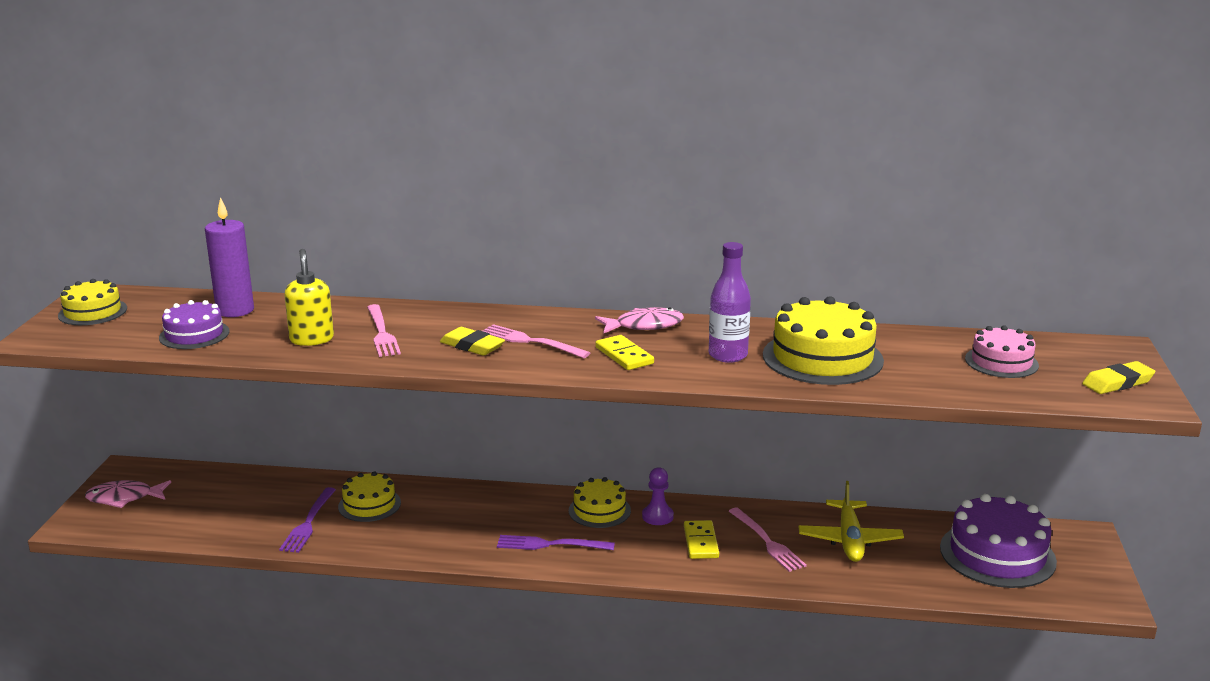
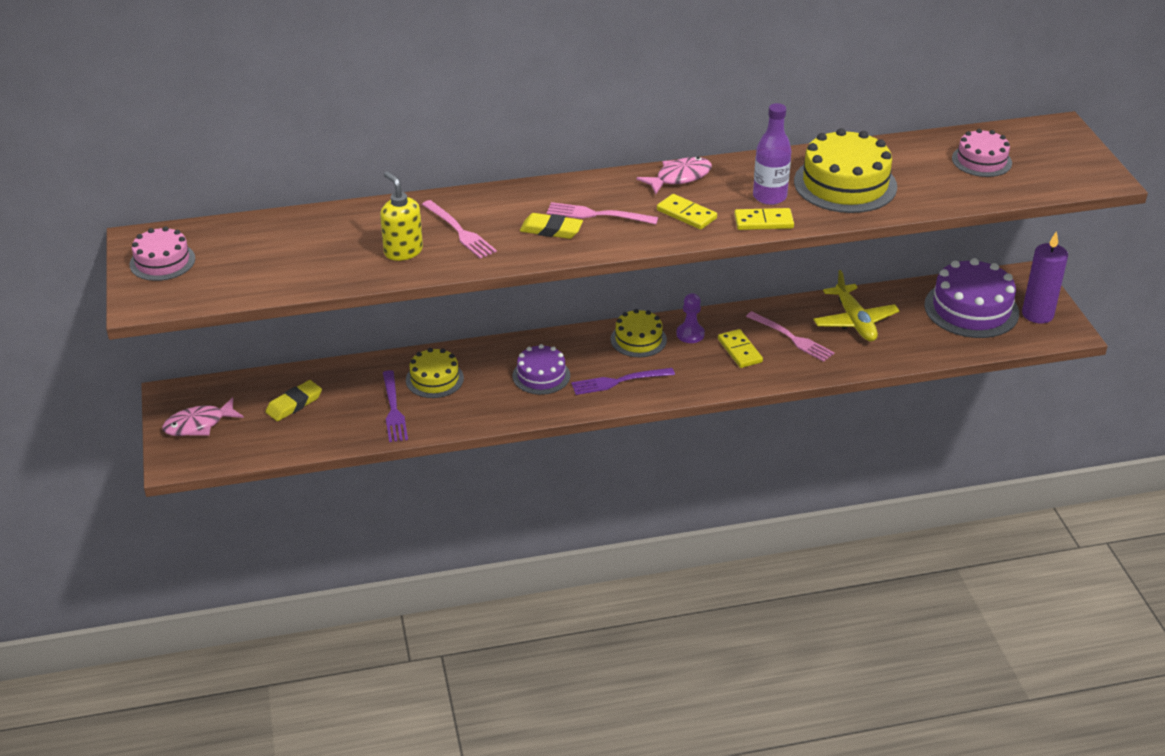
camera: 20 degrees left, 15 degrees up
yellow cake [58,279,127,325] -> pink cake [130,226,195,281]
purple cake [159,300,229,349] -> purple cake moved to [513,344,570,395]
purple candle [205,197,254,317] -> purple candle moved to [1022,231,1068,324]
yellow eraser [1082,361,1155,394] -> yellow eraser moved to [265,380,322,421]
none -> yellow domino [734,208,794,230]

